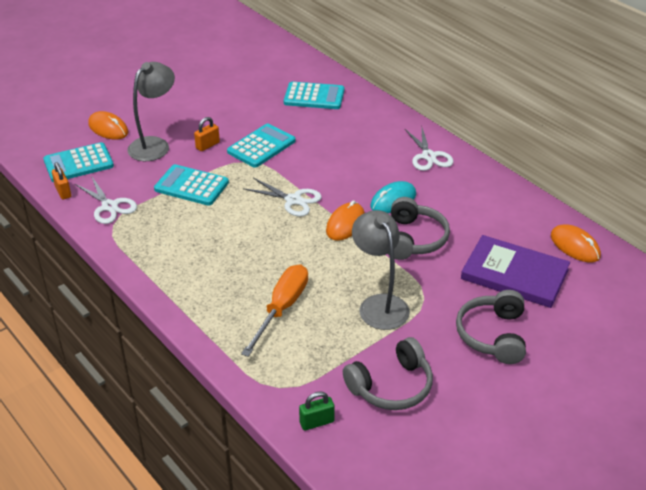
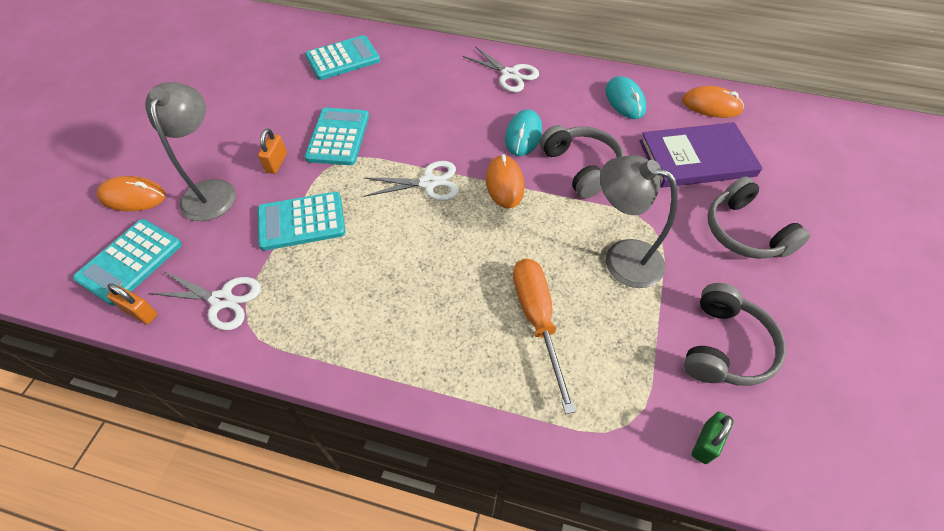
camera: 35 degrees left, 15 degrees up
none -> turquoise mouse [606,76,646,119]

